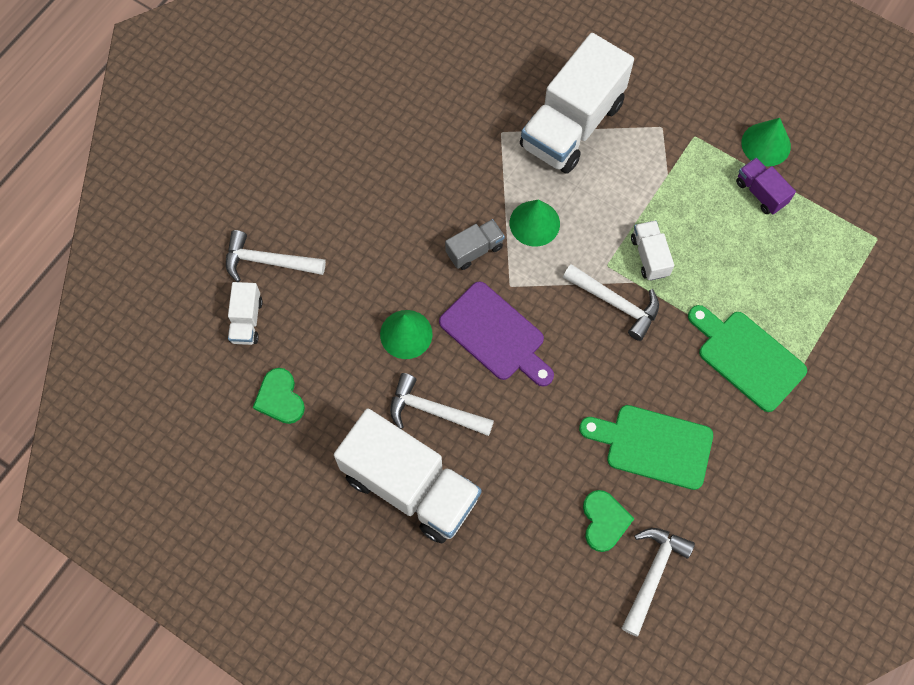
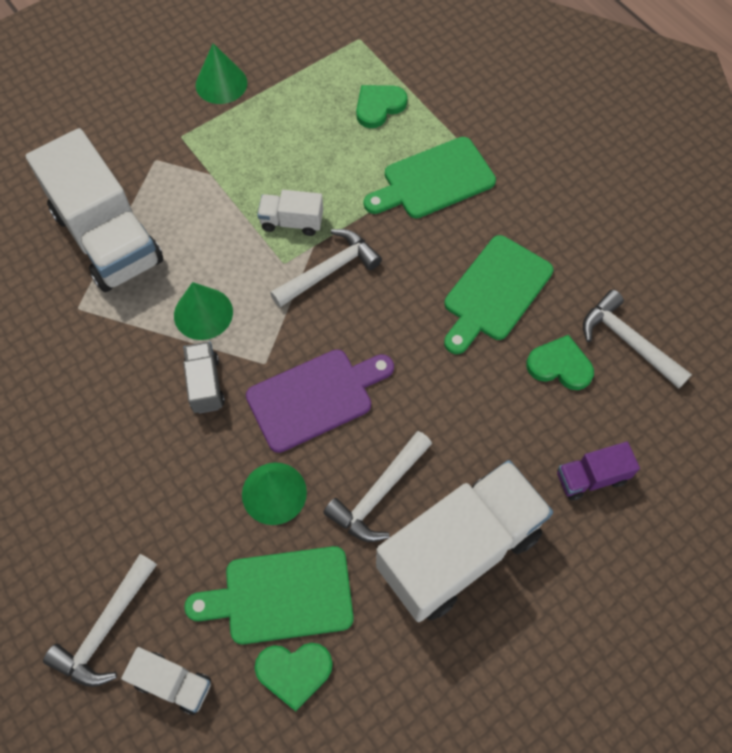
camera: 70 degrees left, 5 degrees down
purple truck [736,158,796,214] -> purple truck moved to [557,442,640,501]
none -> green cutting board [184,546,353,644]
none -> green heart [356,85,408,128]

